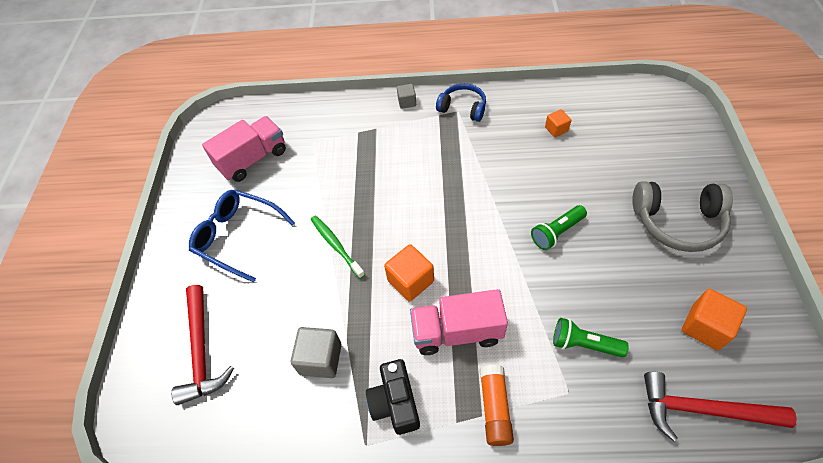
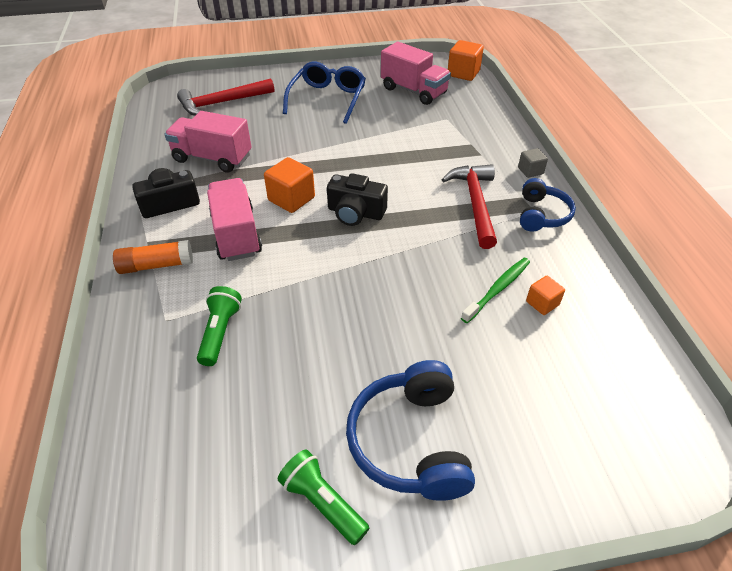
camera: 75 degrees right, 10 degrees down
grey cube [291,327,341,378] -> pink truck [164,111,251,173]
green toothbrush [311,215,365,279] -> green toothbrush moved to [461,258,530,323]
green flashlight [531,205,587,250] -> green flashlight moved to [278,449,369,545]
grey headphones [632,181,733,252] -> blue headphones [346,360,475,501]
red hammer [644,372,797,441] -> red hammer moved to [441,164,497,249]
orange cube [682,289,747,350] -> orange cube moved to [448,40,484,81]
none -> black camera [327,173,388,226]

